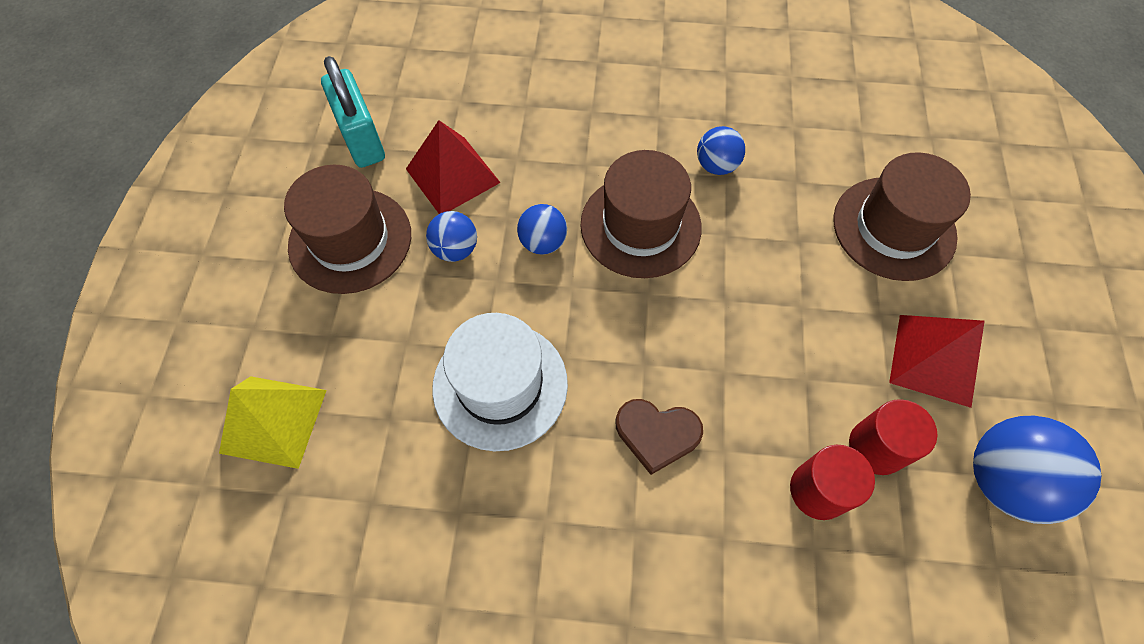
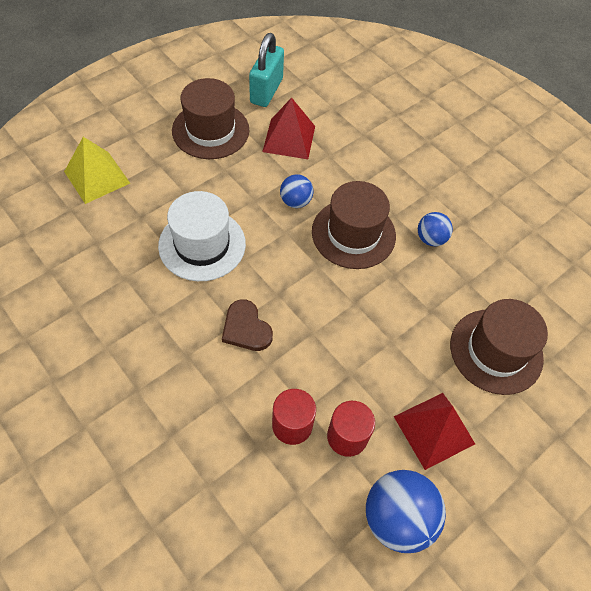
camera: 40 degrees right, 5 degrees down
blue ball [426,211,477,262] -> none

